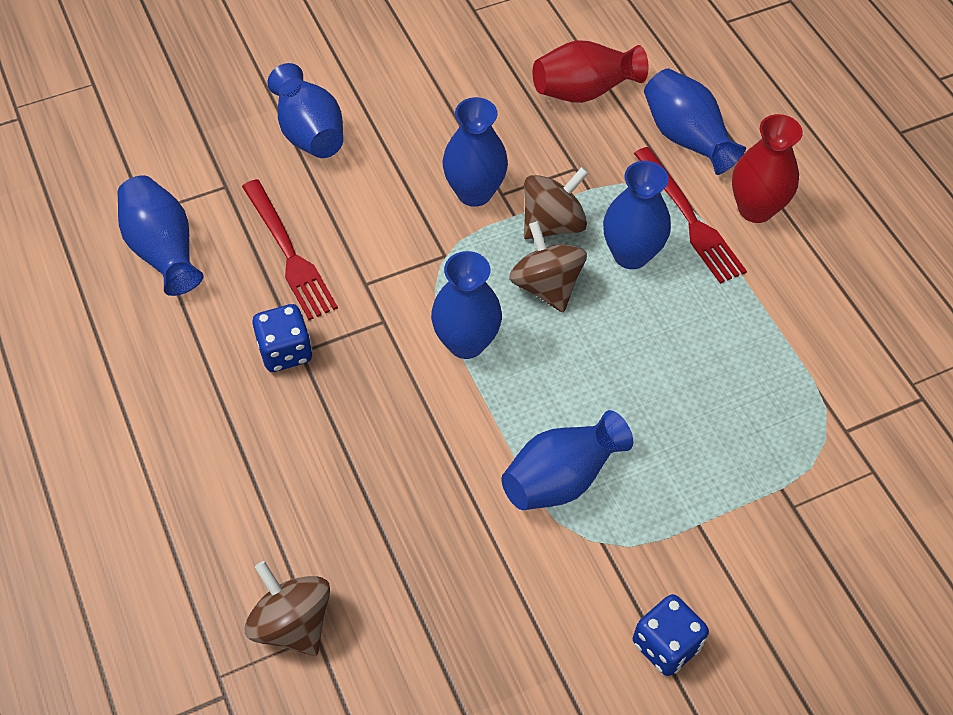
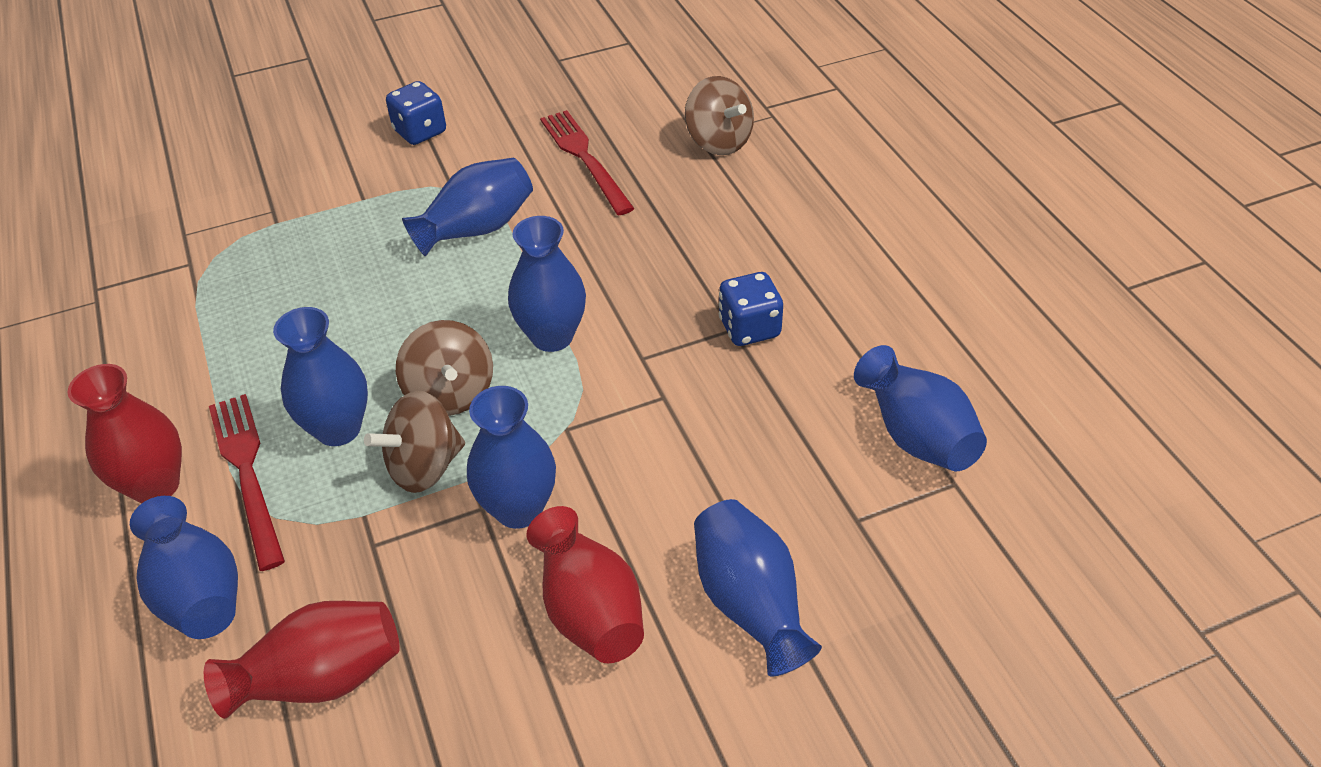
camera: 175 degrees left, 10 degrees down
red fork [242,179,338,320] -> red fork moved to [540,110,635,215]
none -> red vase [526,506,644,663]

